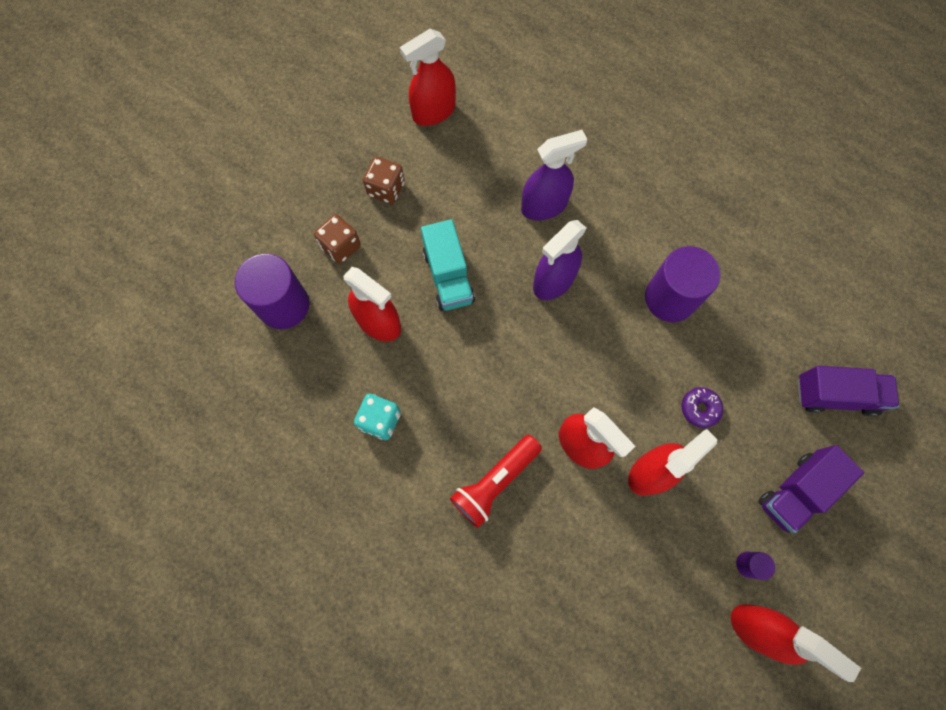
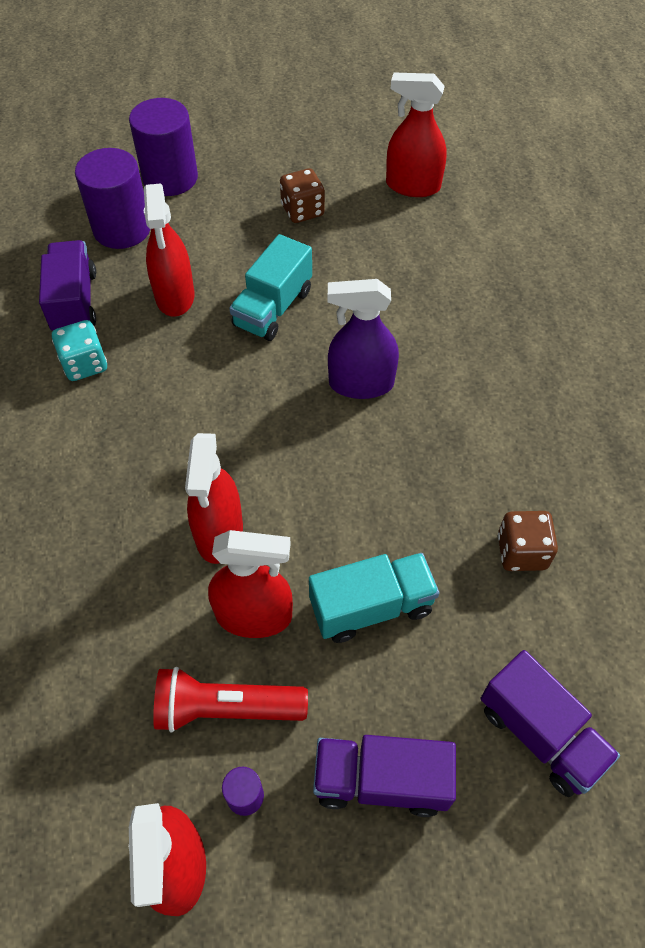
camera: 45 degrees right, 15 degrees down
brown dice [314,214,361,264] -> brown dice moved to [498,511,558,571]
red flashlight [450,435,542,528] -> red flashlight moved to [153,667,308,733]
purple spray bottle [521,130,587,220] -> none
purple cylinder [645,246,720,322] -> purple cylinder moved to [129,98,198,196]
purple donut [682,387,723,428] -> turquoise truck [309,553,439,643]
none -> purple truck [39,240,96,330]

